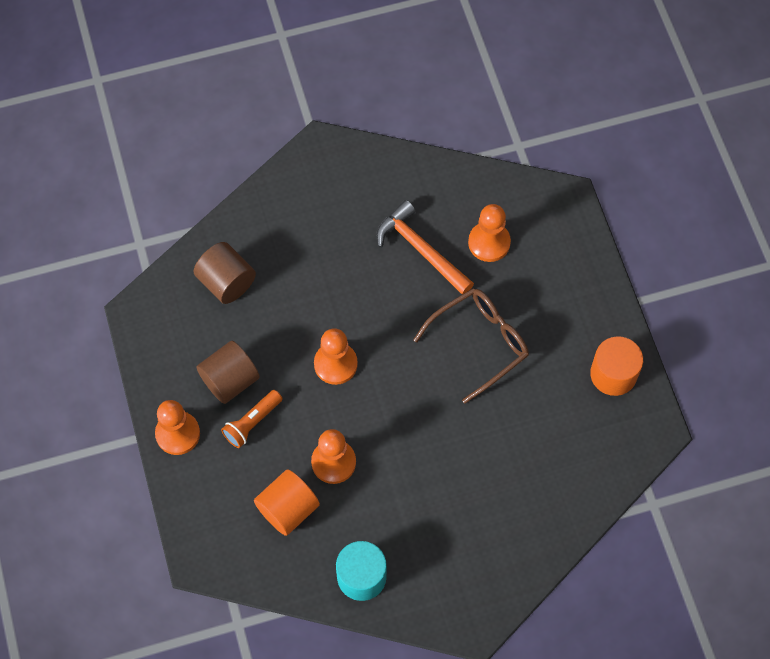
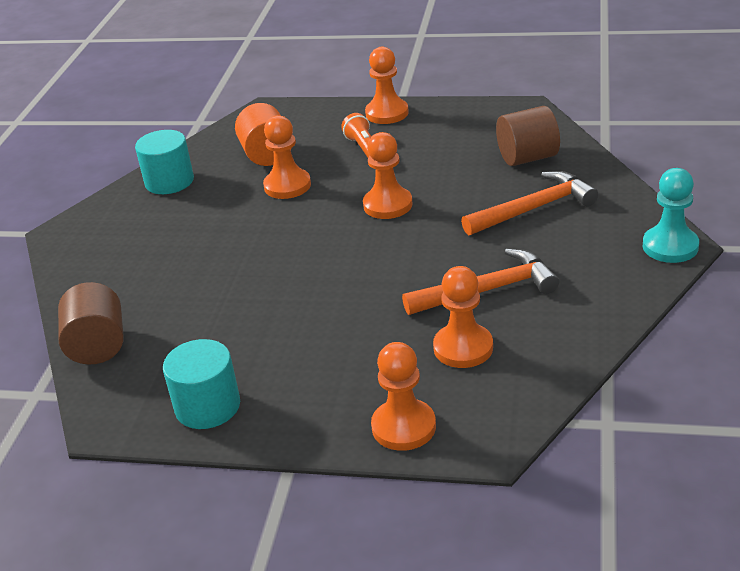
camera: 120 degrees right, 30 degrees down
brown cylinder [196,341,260,404] -> brown cylinder moved to [58,282,123,365]
brown glasses [413,288,529,403] -> none
orange cylinder [590,336,643,396] -> turquoise cylinder [163,339,240,429]
none -> orange pawn [371,342,436,451]
none -> orange hammer [461,171,599,235]
none -> turquoise pawn [643,168,699,263]

